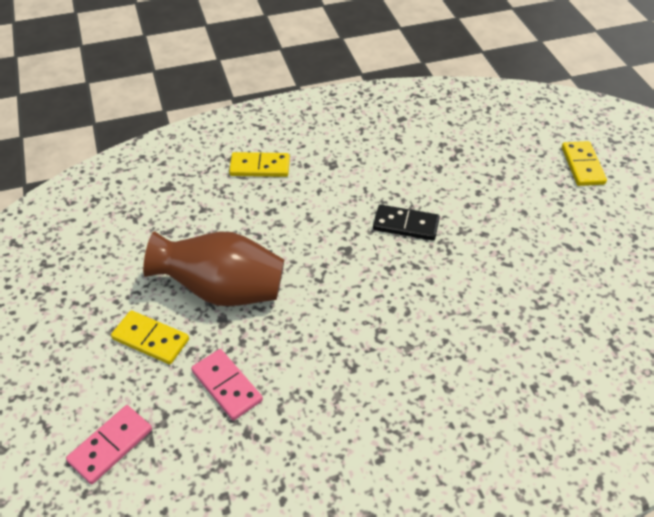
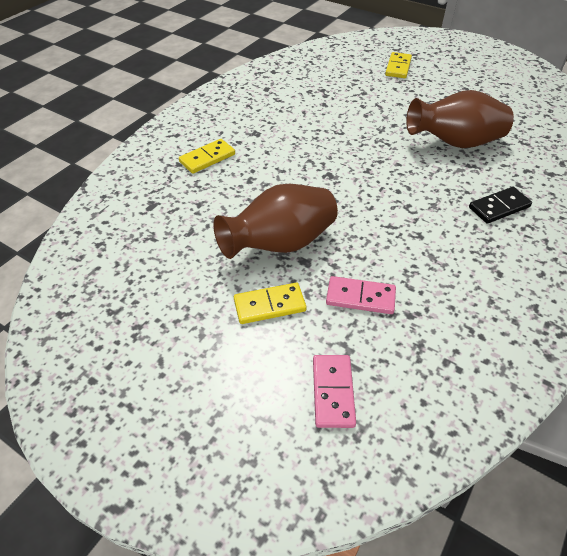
camera: 40 degrees left, 0 degrees up
black domino [373,205,440,241] -> black domino moved to [469,187,532,224]
yellow domino [562,141,607,186] -> yellow domino turned 60 degrees clockwise [385,52,412,78]
none -> brown vase [406,90,514,148]

